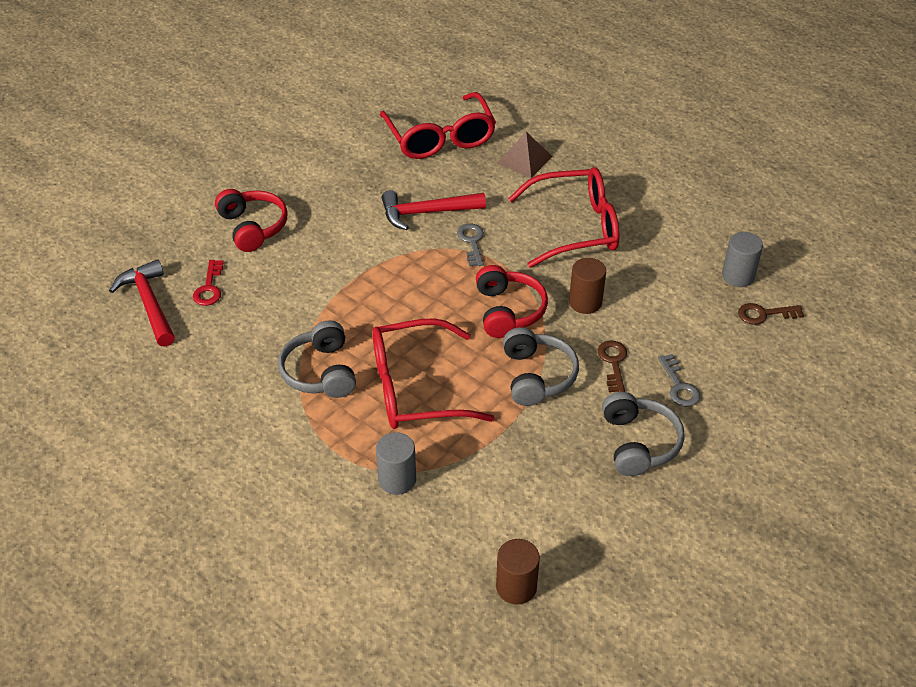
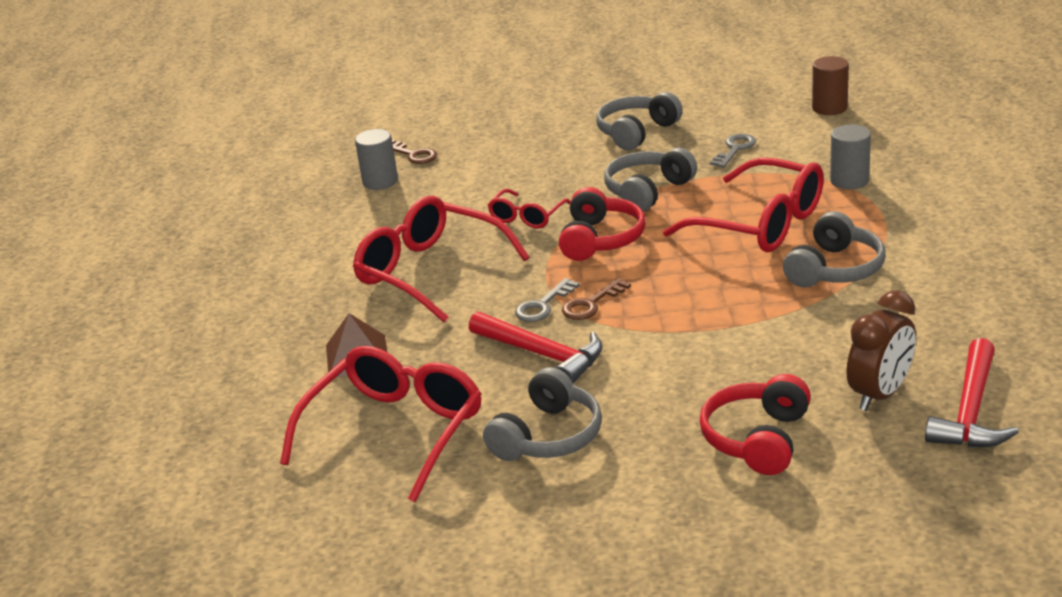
camera: 130 degrees left, 15 degrees down
red key [193,260,224,306] -> brown clock [847,290,916,411]
red headphones [476,265,548,338] -> red headphones turned 150 degrees clockwise [559,187,645,261]
brown cylinder [569,258,606,314] -> red glasses [488,189,571,228]
brown key [598,341,627,392] -> brown key moved to [562,278,631,320]
grey key [658,354,700,407] -> grey key moved to [710,134,756,167]
none -> grey headphones [483,367,602,461]

